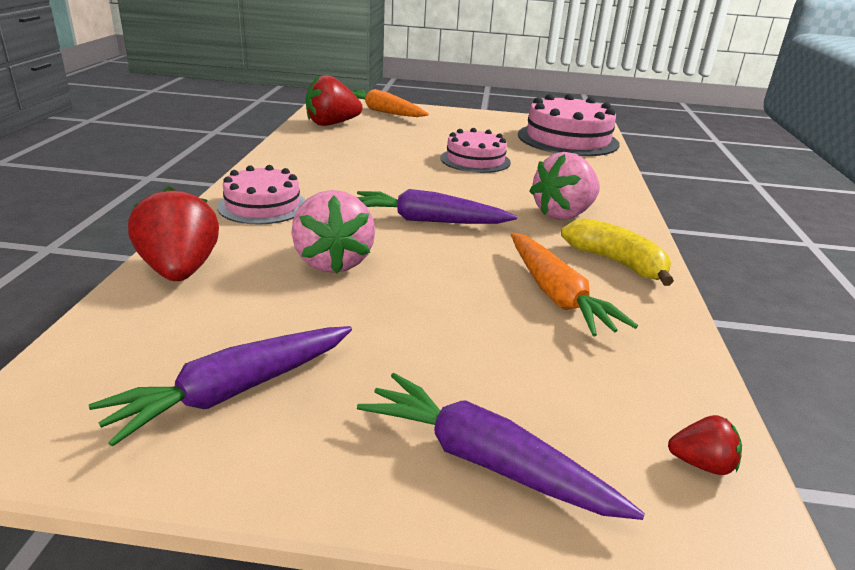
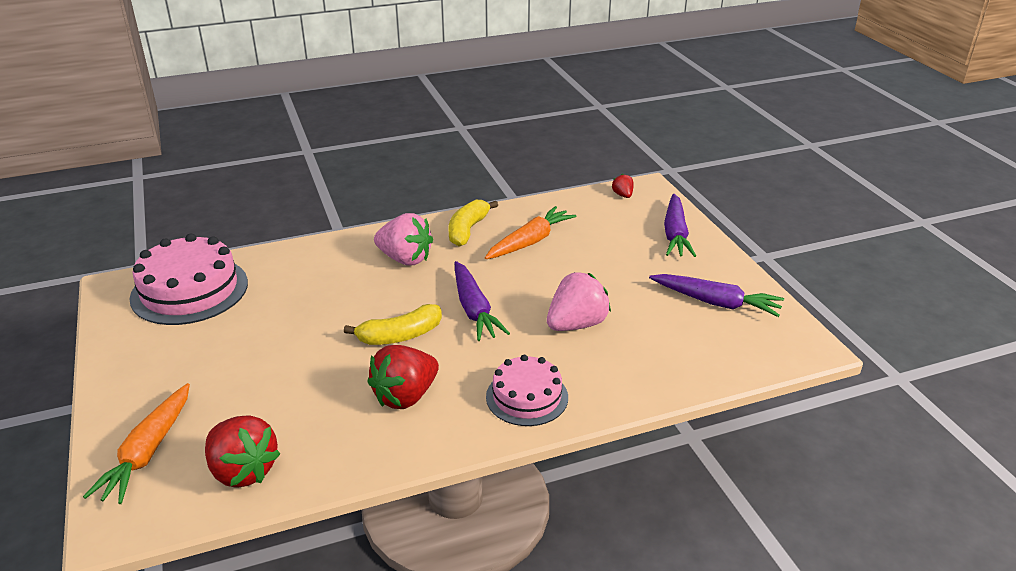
camera: 115 degrees left, 5 degrees up
red strawberry [128,186,219,281] -> red strawberry moved to [367,345,439,409]
pink cake [441,128,511,173] -> none
none -> yellow banana [344,304,442,345]

